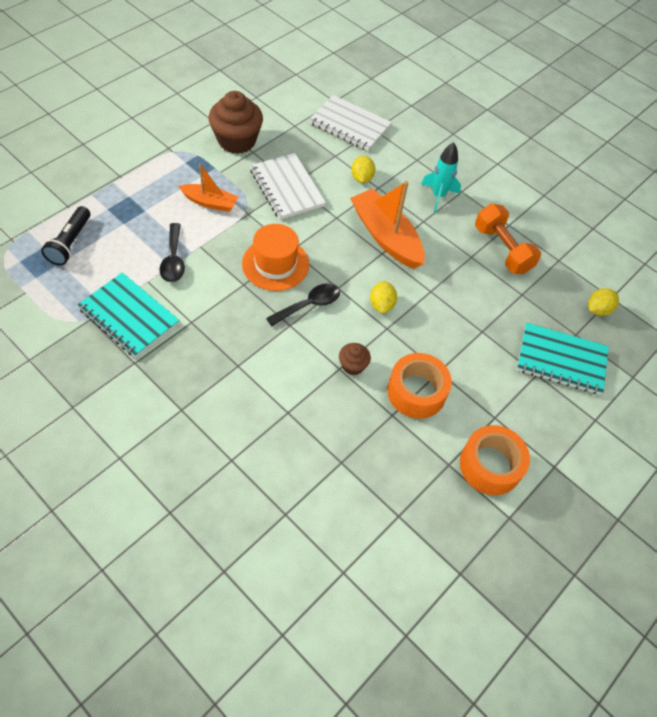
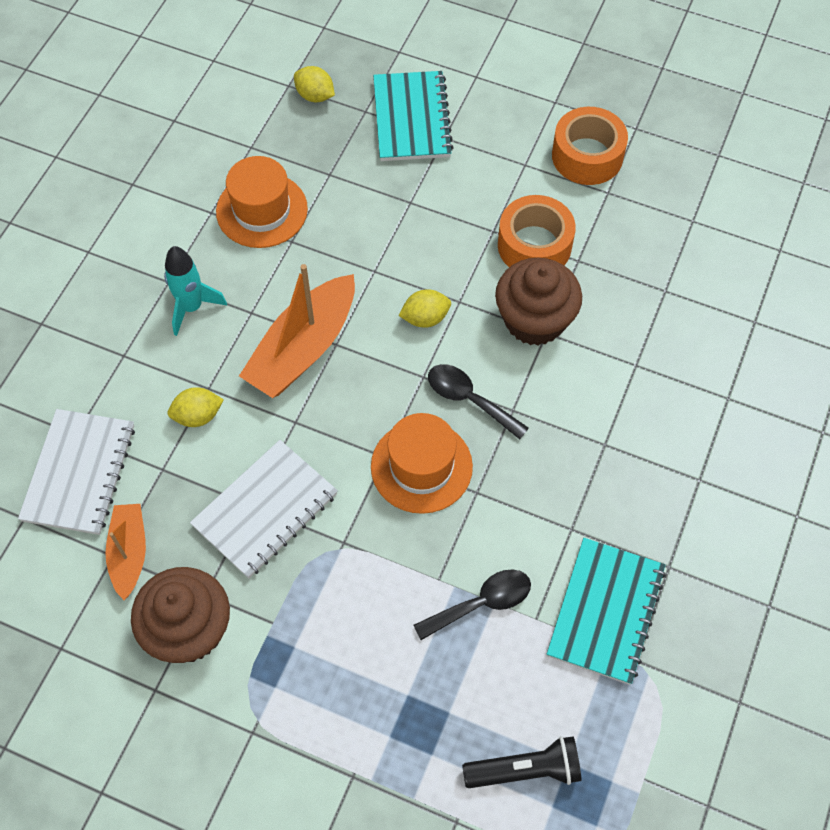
camera: 105 degrees left, 5 degrees up
orange boat [178,163,238,212] -> orange boat moved to [105,504,146,600]
brown cupcake [339,343,371,375] -> brown cupcake [495,258,582,346], size x2.03
orange dumbbell [475,203,541,274] -> orange hat [216,156,308,248]

